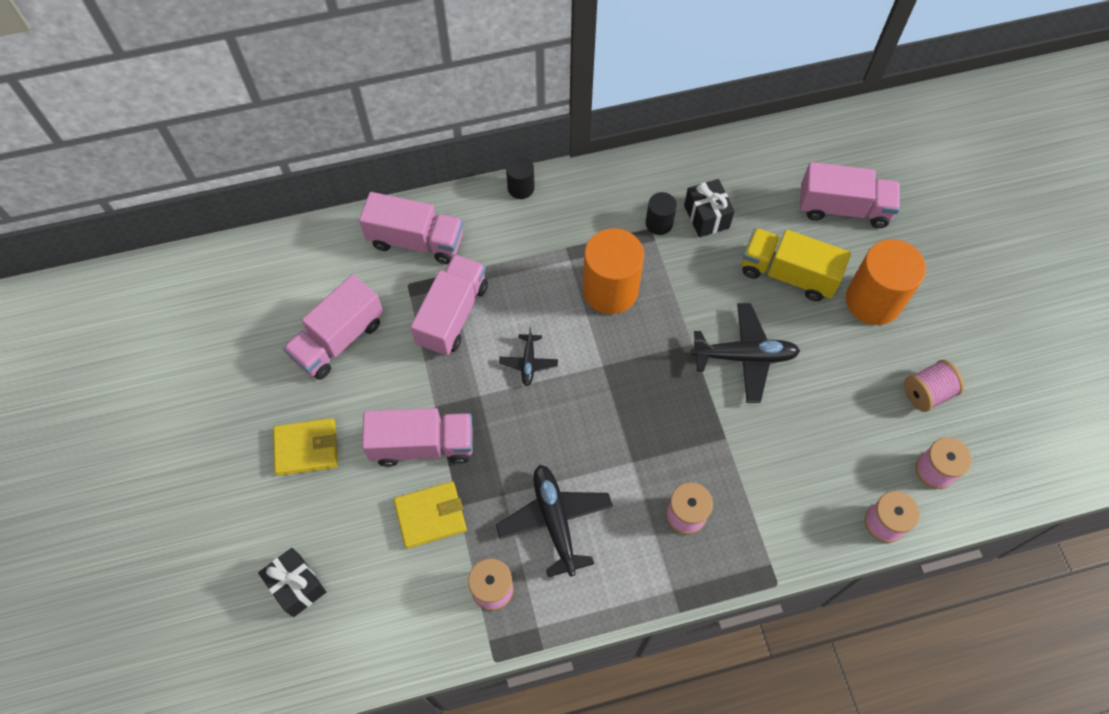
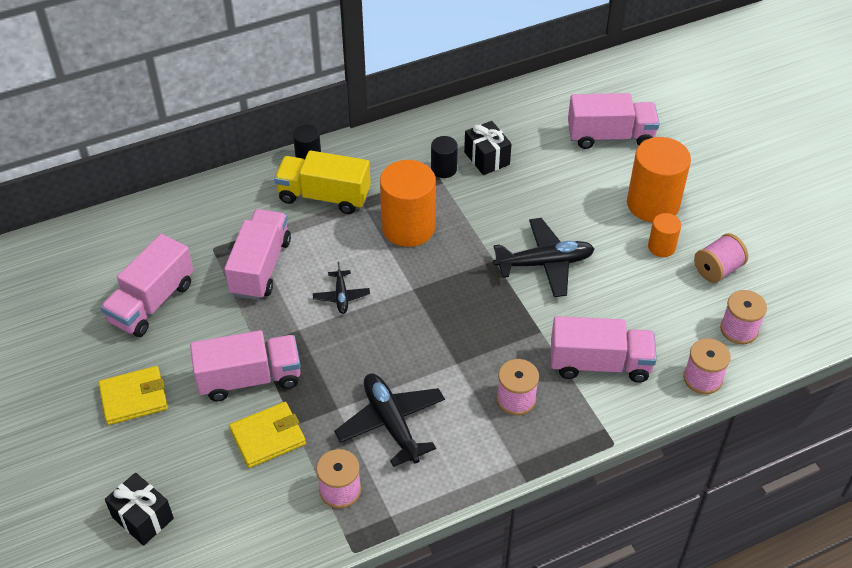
camera: 10 degrees left, 15 degrees down
pink truck [359,192,463,264] -> pink truck moved to [551,316,657,383]
yellow truck [742,228,851,301] -> yellow truck moved to [274,150,371,214]
none -> orange cylinder [648,213,681,257]

